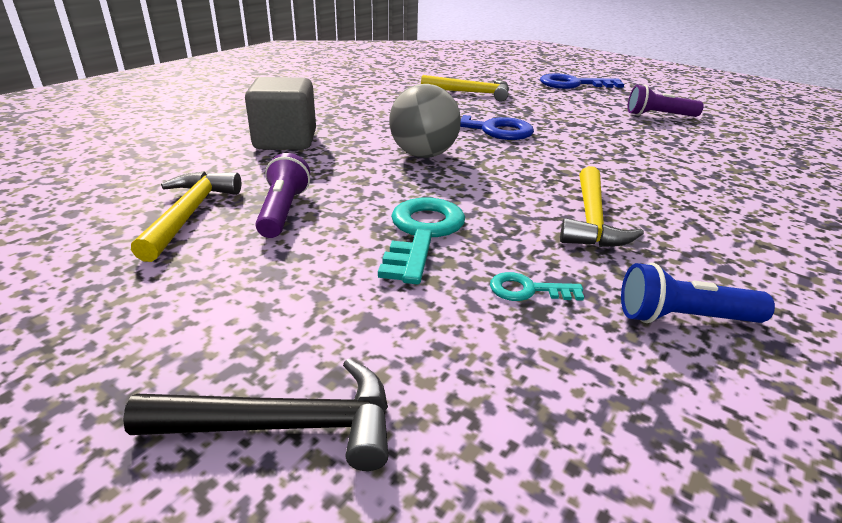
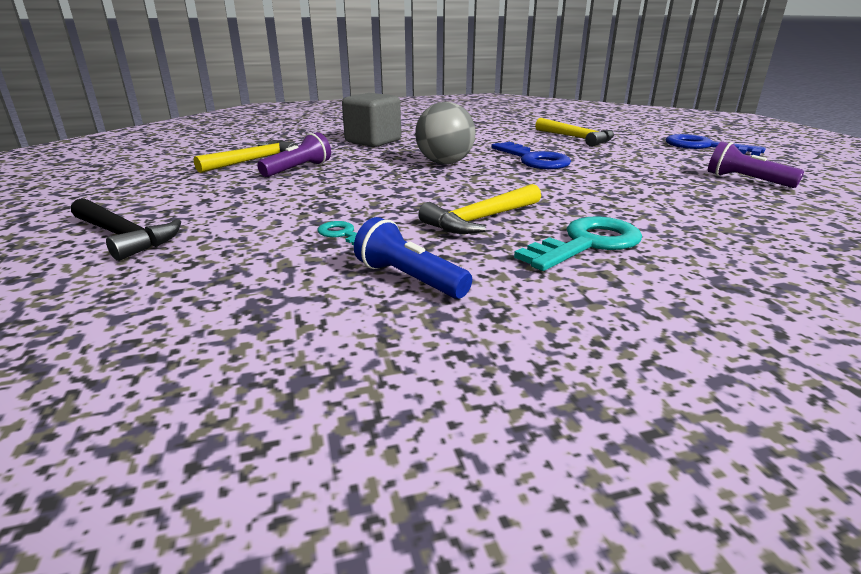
camera: 40 degrees right, 5 degrees down
turquoise key [378,198,465,284] -> turquoise key moved to [514,217,642,271]

